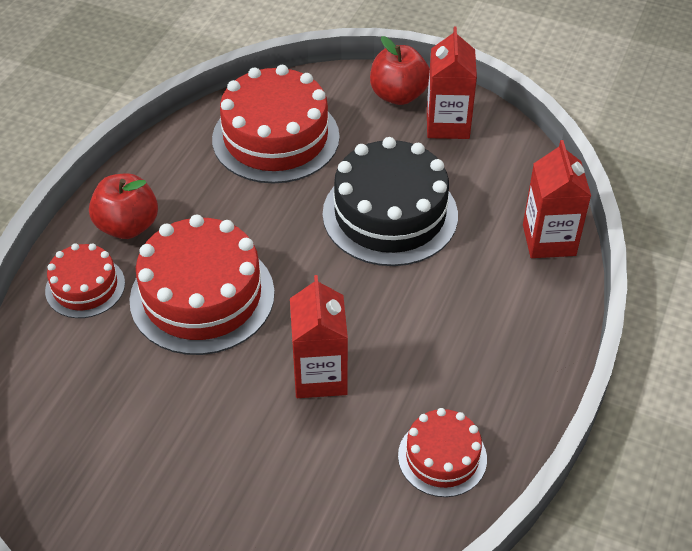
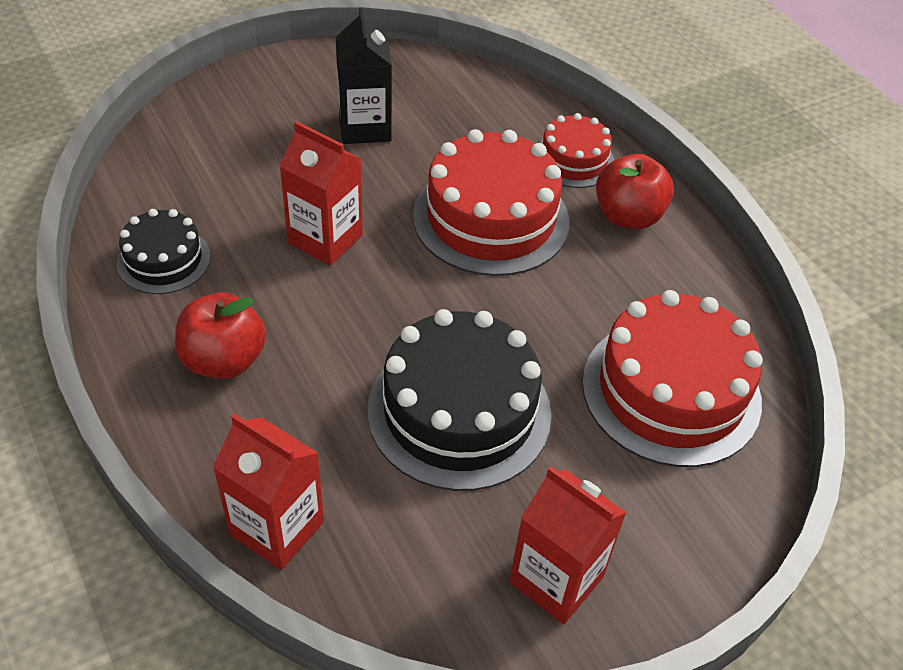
camera: 125 degrees right, 0 degrees up
red apple [370,36,430,105] -> red apple moved to [175,292,266,379]
red cake [398,408,487,497] -> black cake [117,209,211,294]
none -> black carton [336,7,392,144]

